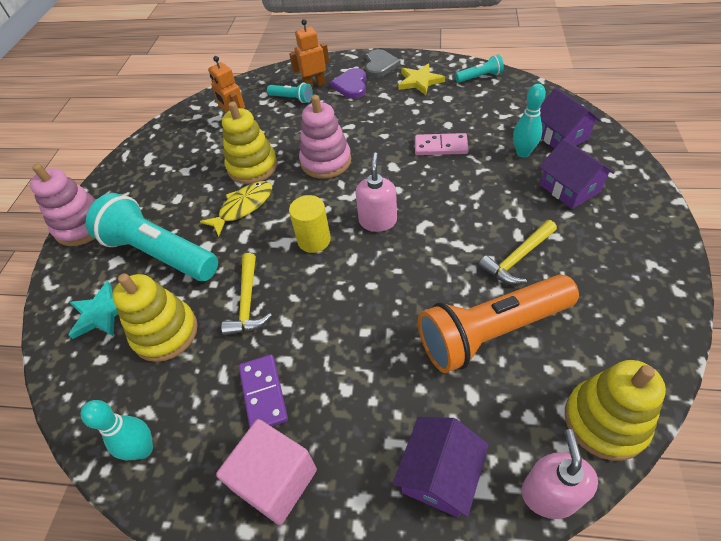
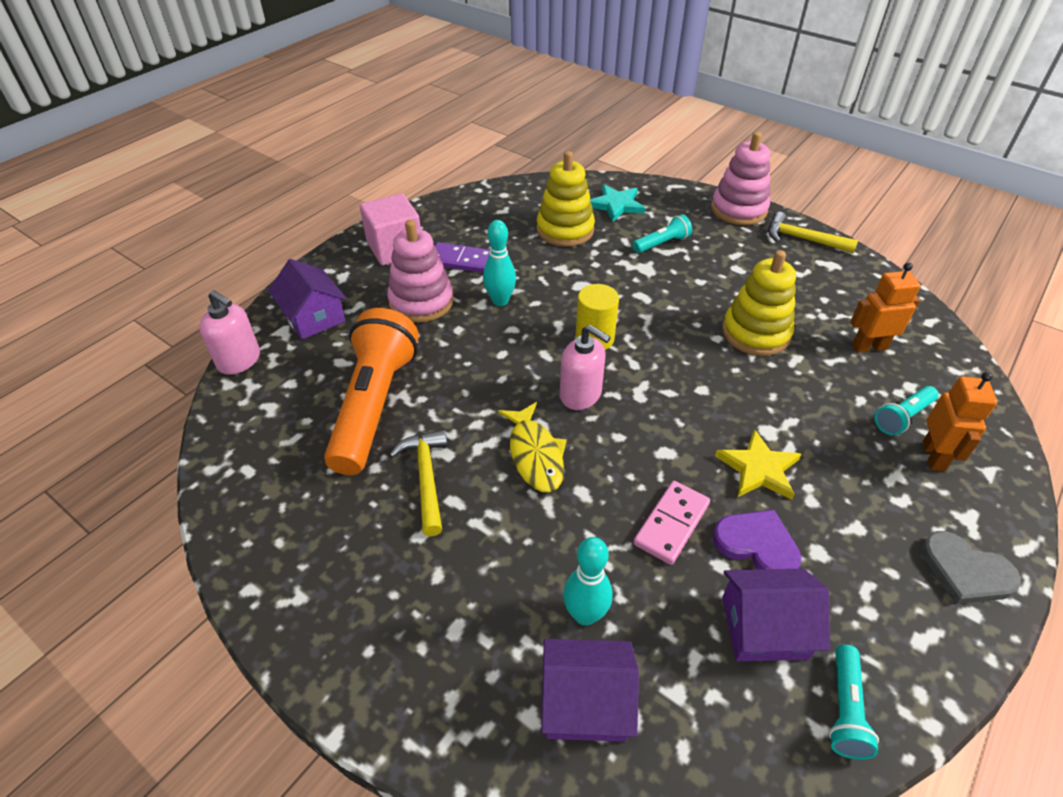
camera: 115 degrees right, 5 degrees down
turquoise bowling pin [80,400,153,460] -> turquoise bowling pin moved to [483,220,516,306]
turquoise flashlight [86,193,218,281] -> turquoise flashlight [632,214,692,253], size x0.45
yellow fish [200,181,272,237] -> yellow fish moved to [498,402,567,492]
yellow hammer [221,253,272,336] -> yellow hammer moved to [768,212,858,253]
pink stacking toy [299,95,351,179] -> pink stacking toy moved to [387,220,454,323]
purple heart [330,68,366,98] -> purple heart moved to [713,510,801,570]
yellow star [398,64,445,95] -> yellow star moved to [715,429,801,500]
purple house [539,138,615,209] -> purple house moved to [722,569,830,661]
yellow stacking toy [565,360,666,461] -> none

